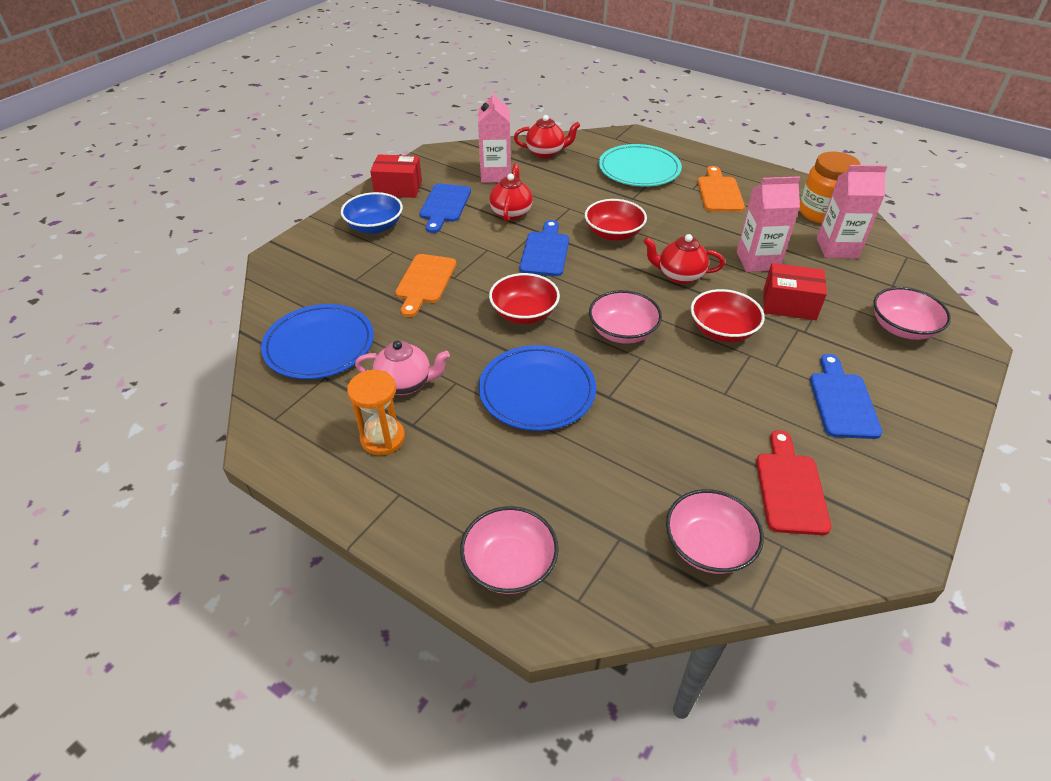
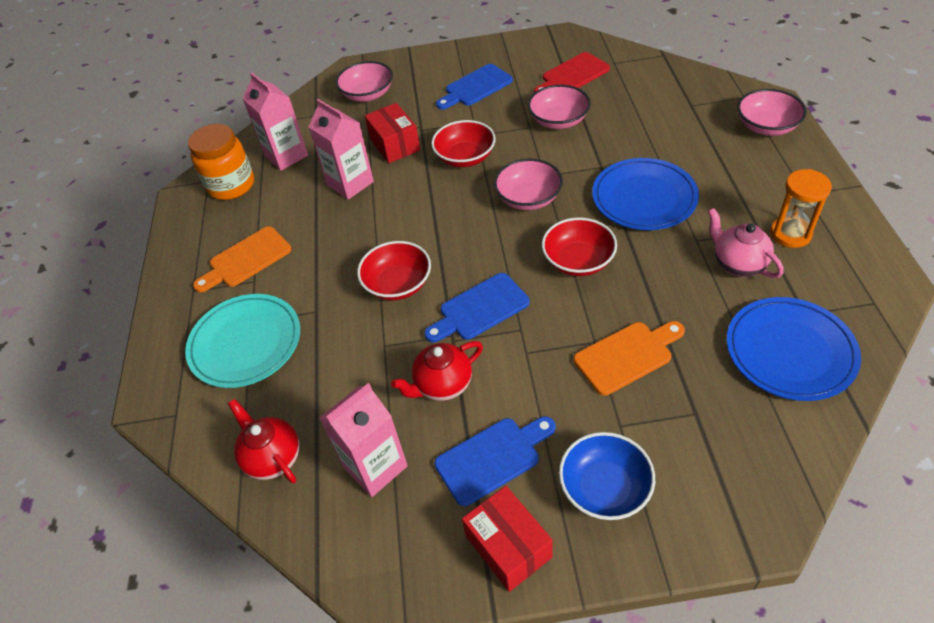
camera: 125 degrees left, 5 degrees up
red teapot [643,234,725,284] -> none
pink bowl [666,489,764,574] -> pink bowl moved to [528,85,591,129]

